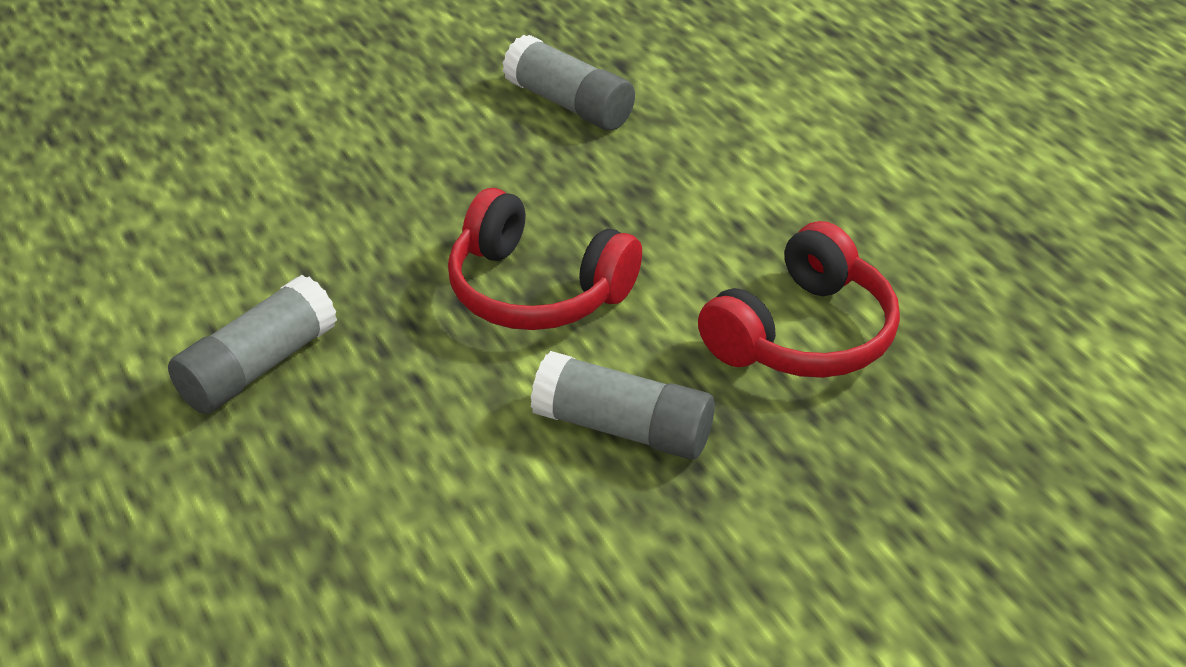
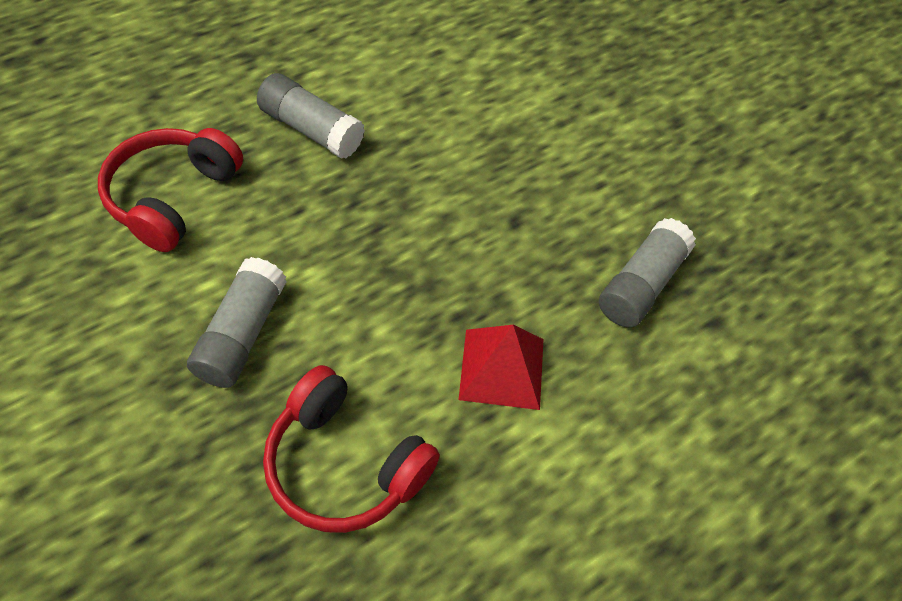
camera: 80 degrees right, 15 degrees up
red headphones [448,188,642,330] -> red headphones moved to [98,128,243,252]
none -> red pyramid [458,325,543,410]

